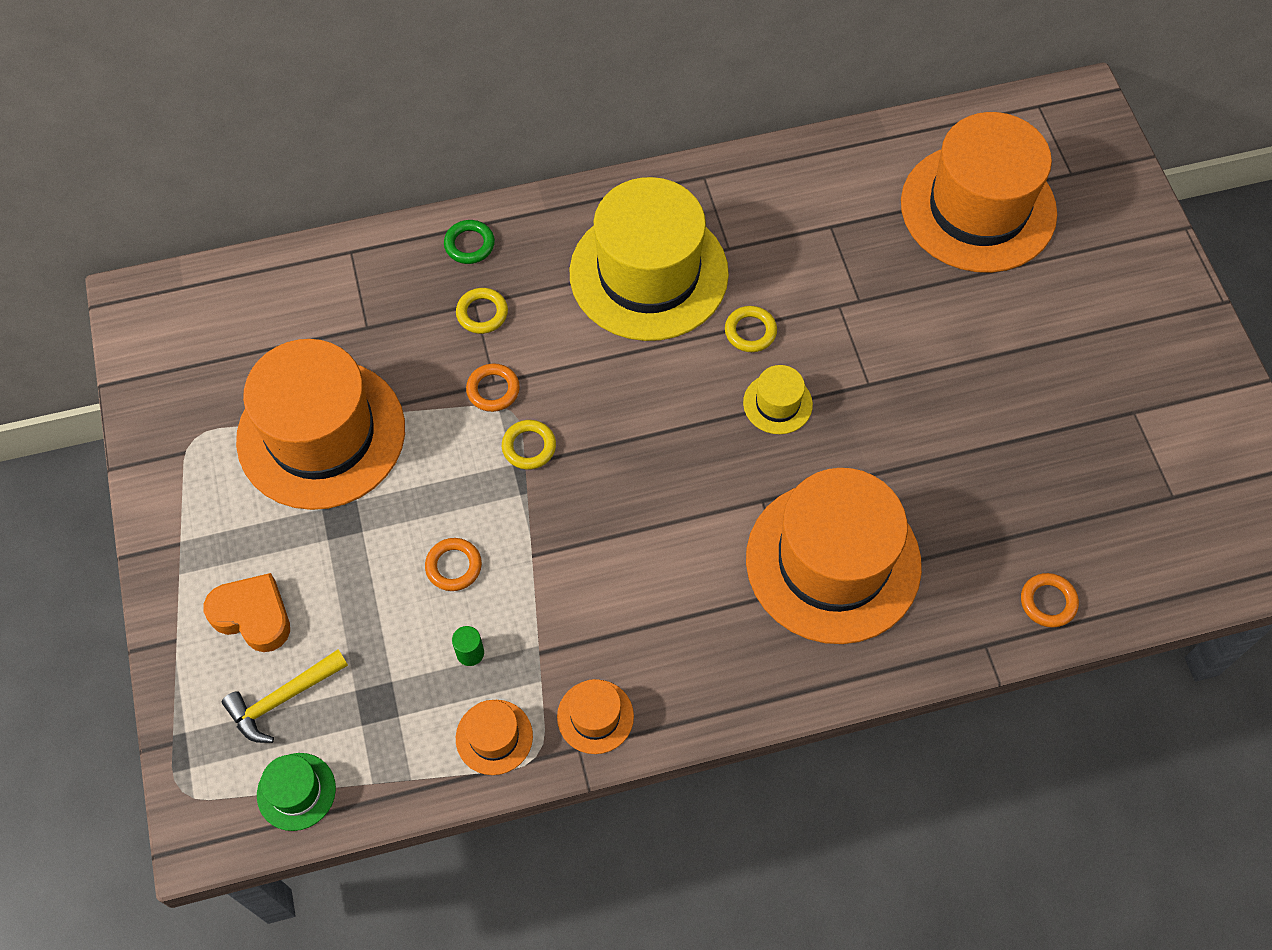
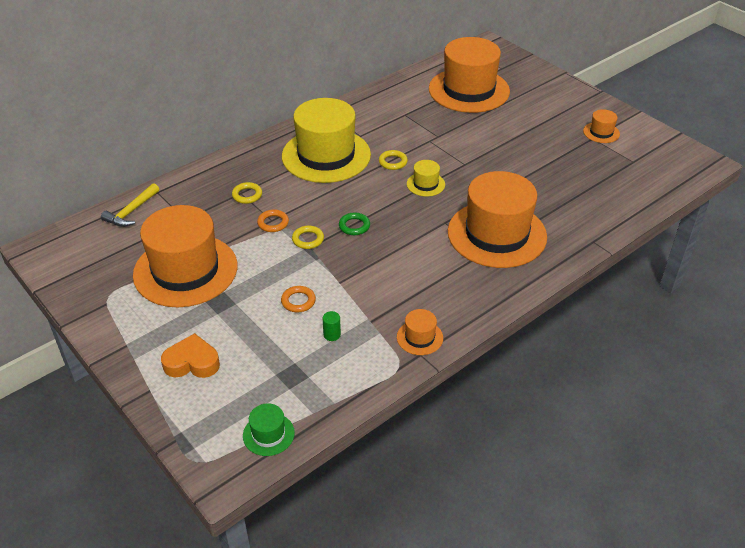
camera: 25 degrees left, 20 degrees down
yellow hammer [222,650,348,743] -> yellow hammer moved to [101,183,159,227]
green ring [444,220,495,264] -> green ring moved to [339,212,370,235]
orange hat [456,700,533,775] -> orange hat moved to [583,109,620,143]
orange ring [1021,573,1079,628] -> none

